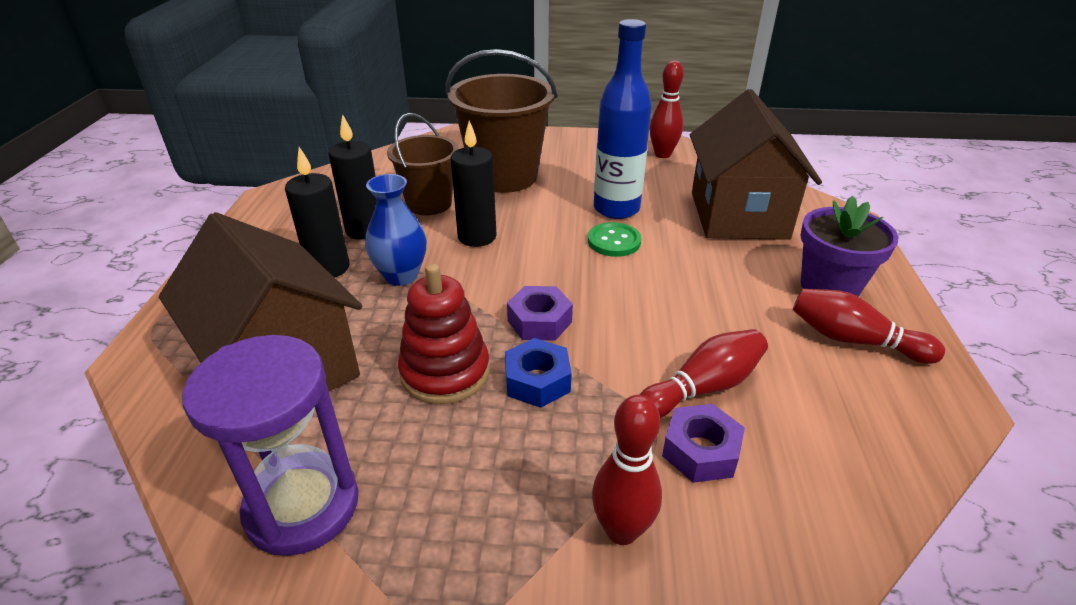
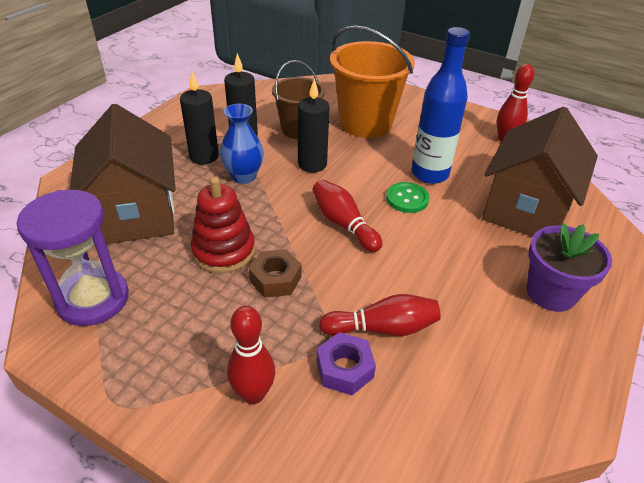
camera: 25 degrees right, 5 degrees up
brown bucket [446,49,557,193] -> orange bucket [330,25,415,138]
blue nut [505,338,572,408] -> brown nut [249,249,302,298]
purple nut [507,286,573,341] -> none
red bowling pin [793,289,945,364] -> red bowling pin moved to [313,179,383,252]

